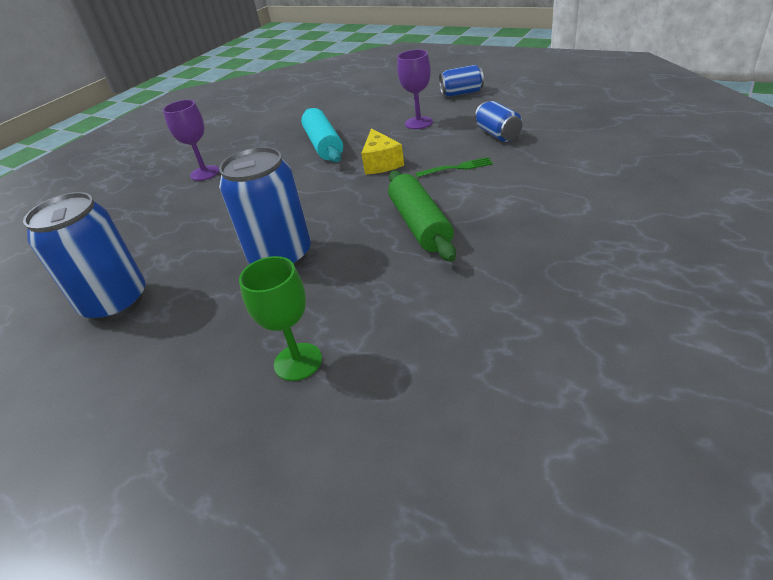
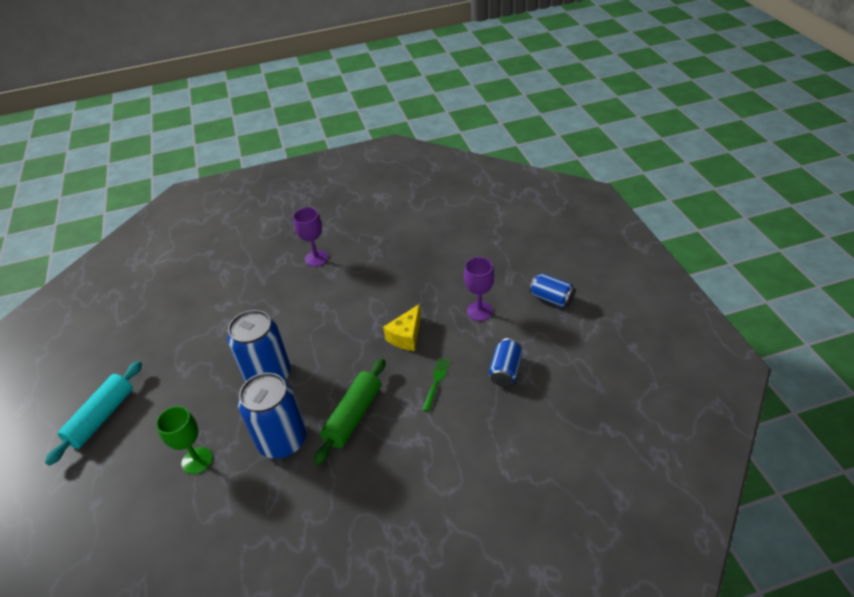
camera: 40 degrees right, 5 degrees up
blue can [23,192,146,321] -> blue can moved to [238,373,307,459]
turquoise rolling pin [301,108,343,163] -> turquoise rolling pin moved to [45,361,142,466]
green fork [415,157,493,177] -> green fork turned 105 degrees counterclockwise [422,358,450,412]

